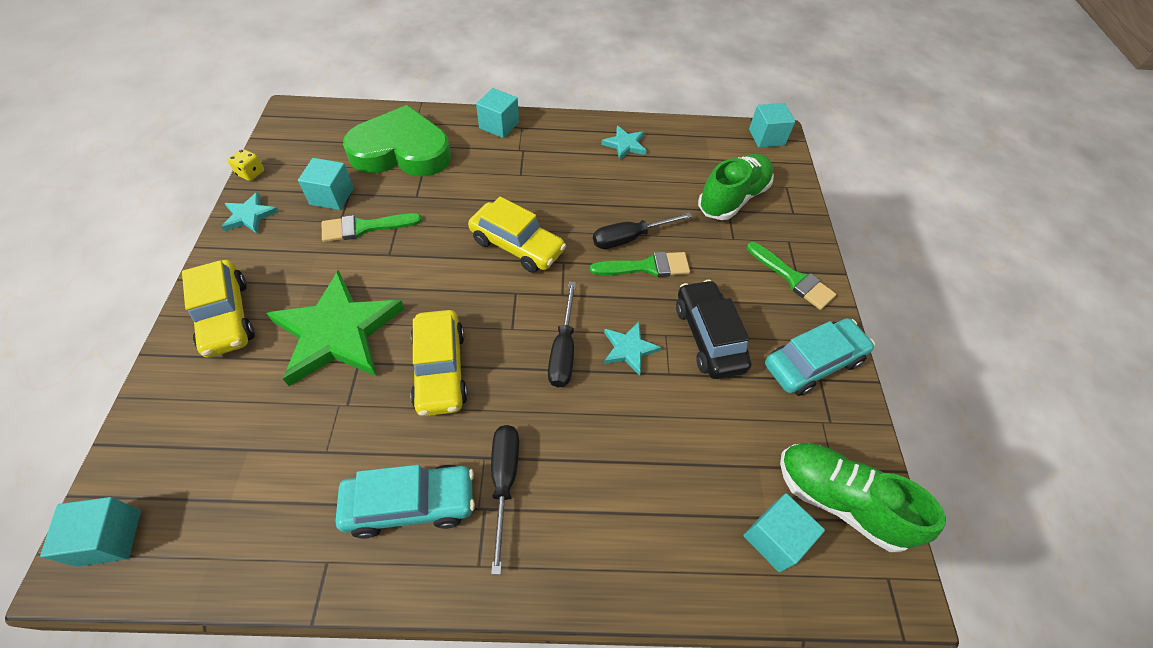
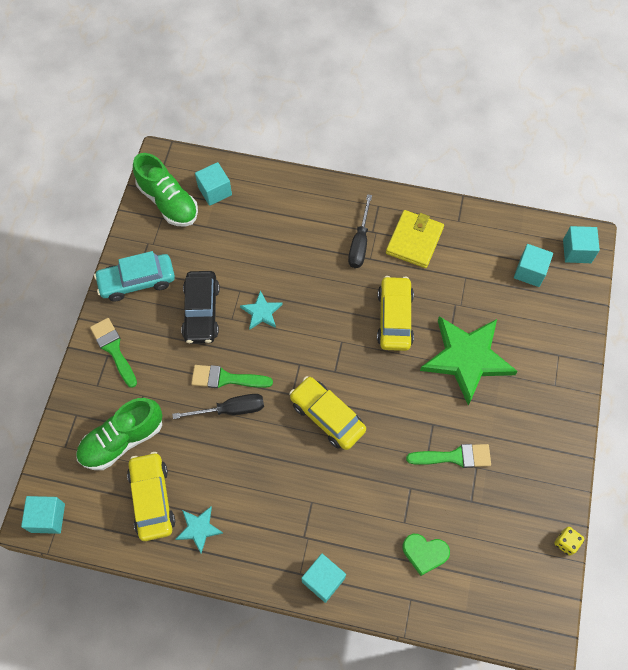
camera: 165 degrees left, 10 degrees up
yellow car [182,260,255,358] -> yellow car moved to [127,452,175,541]
turquoise star [221,192,279,233] -> none
turquoise cube [298,158,354,210] -> turquoise cube moved to [514,244,553,287]
turquoise car [336,465,475,539] -> yellow wallet [386,210,444,268]
green heart [343,105,451,177] -> green heart [403,534,450,576], size x0.46
black screwdriver [548,282,576,387] -> none

